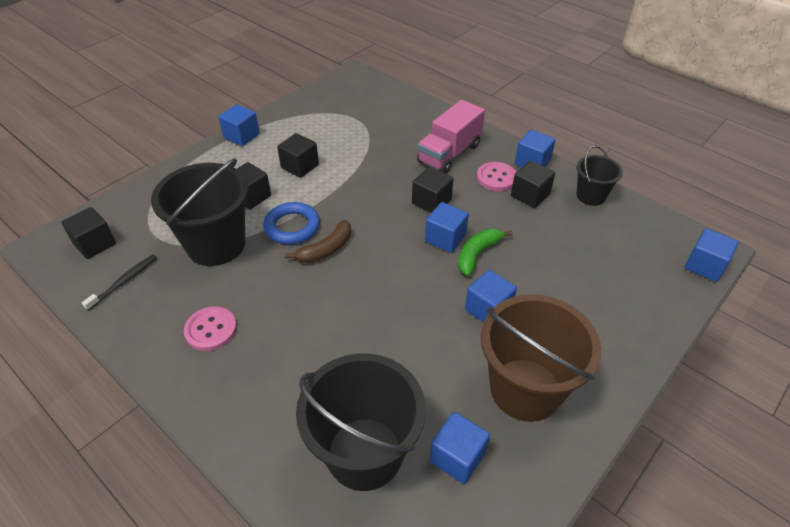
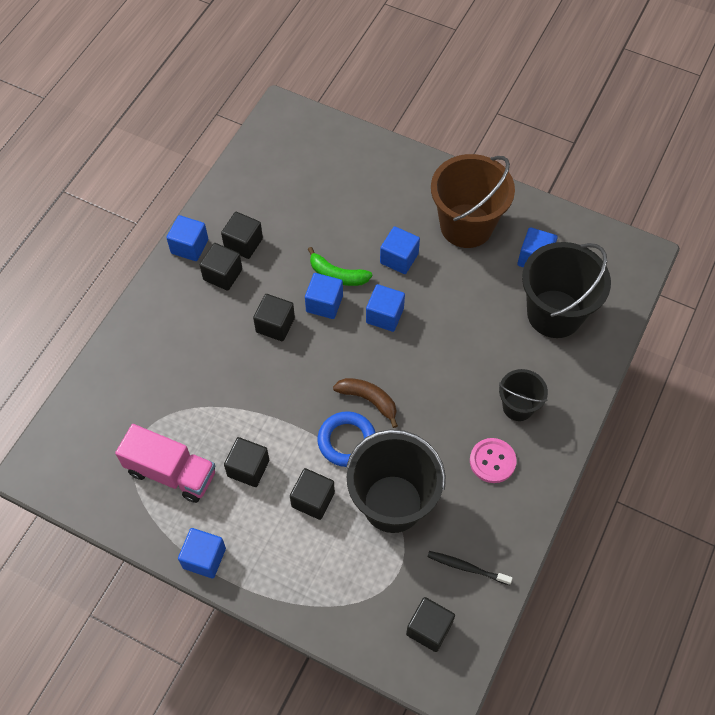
camera: 105 degrees left, 15 degrees up
pink truck [417,100,485,174] -> pink truck moved to [115,424,215,503]
pink button [477,162,516,191] -> black cube [200,243,242,291]
black bucket [576,146,623,206] -> black bucket moved to [499,369,548,421]
blue cube [684,228,739,282] -> blue cube moved to [366,284,405,332]

